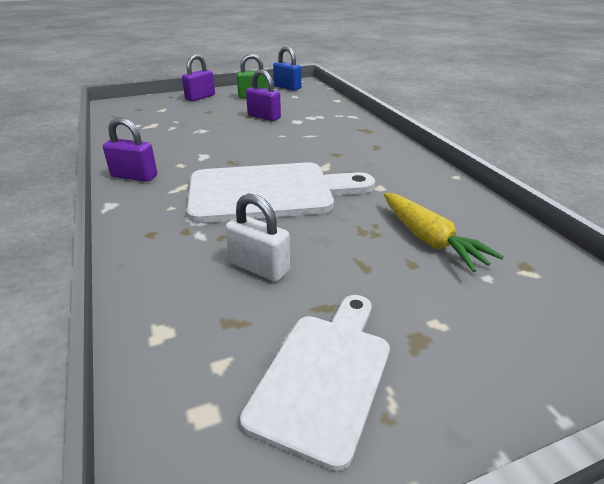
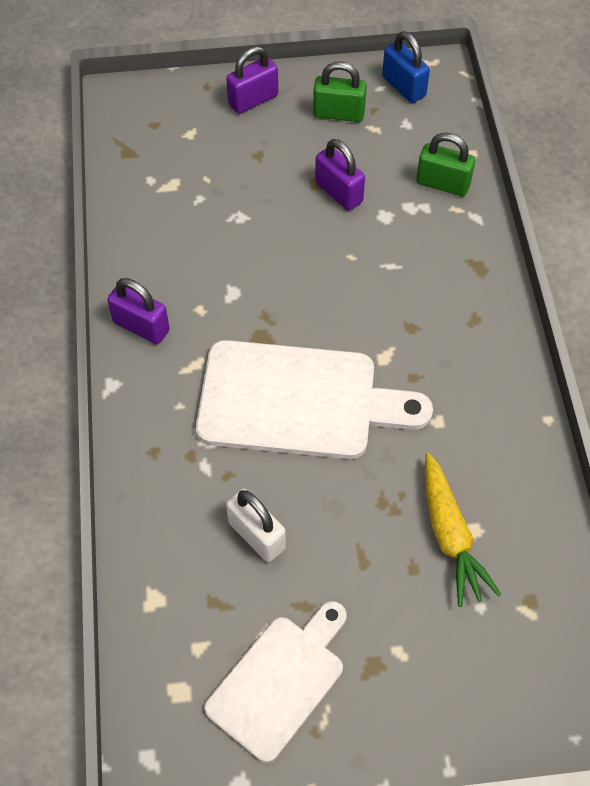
camera: 15 degrees right, 25 degrees up
none -> green padlock [416,132,475,196]

